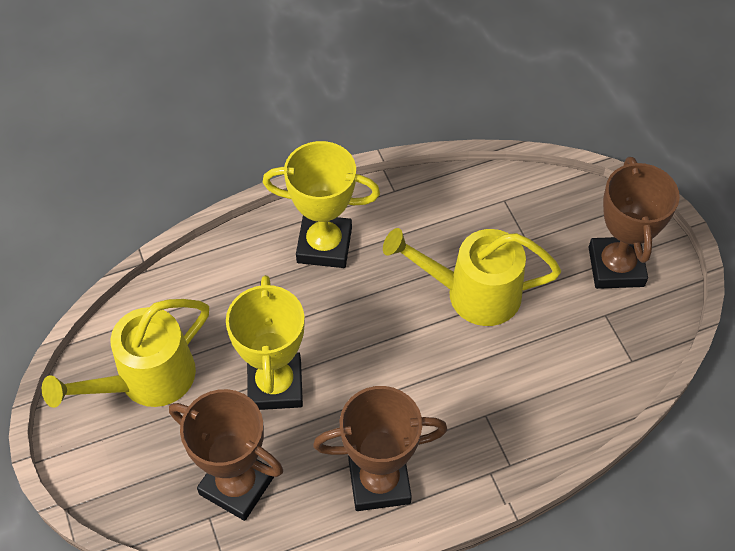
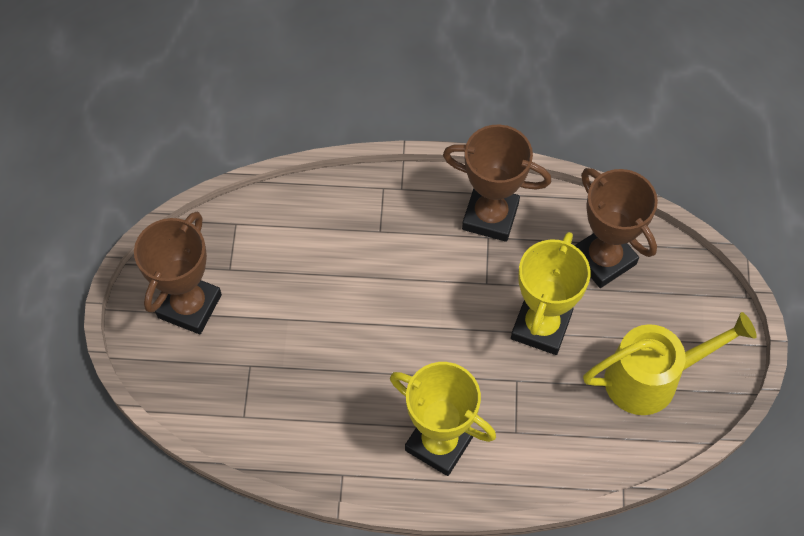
camera: 155 degrees left, 5 degrees up
yellow watering can [383,228,561,326] -> none

